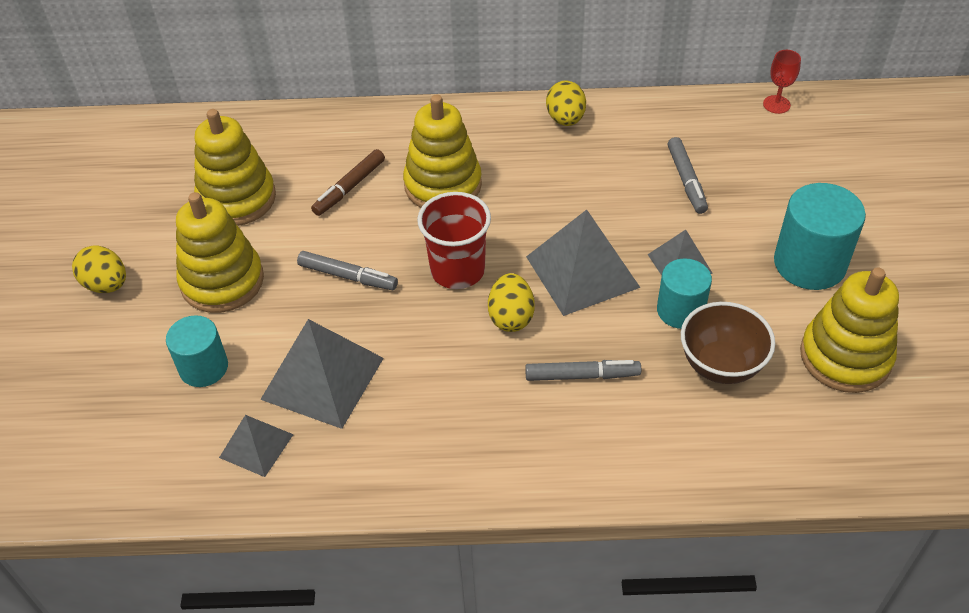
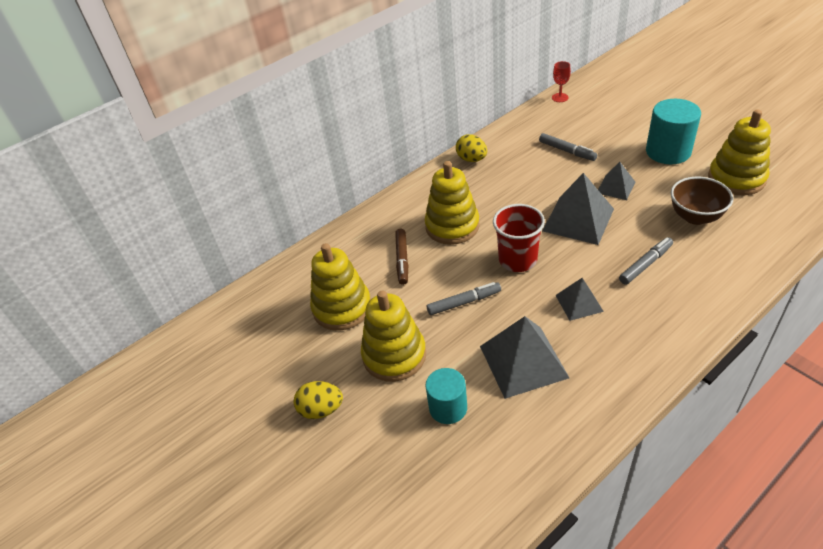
camera: 35 degrees left, 5 degrees down
grey pyramid [219,415,294,477] -> grey pyramid moved to [555,278,604,321]
yellow egg [488,273,535,332] -> none
turquoise cylinder [657,259,712,329] -> none

